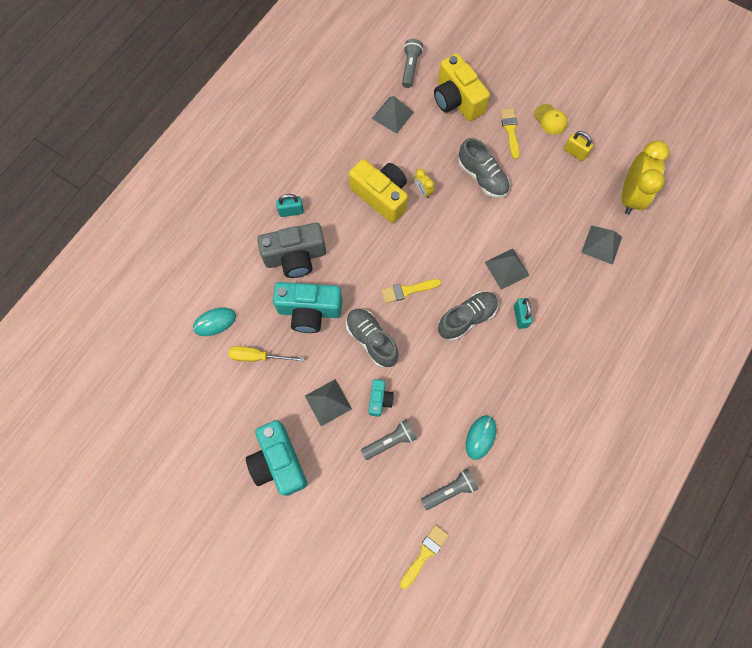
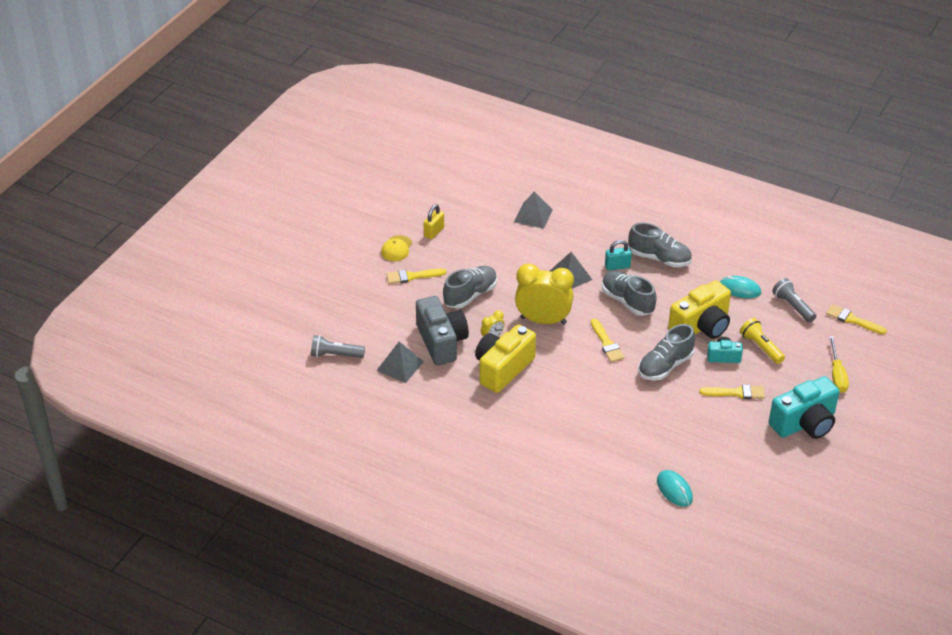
camera: 95 degrees left, 30 degrees down
yellow screwdriver [228,346,304,362] -> yellow screwdriver moved to [829,336,849,393]
grey camera [257,222,326,278] -> grey camera moved to [416,296,469,365]
turquoise camera [273,282,342,333] -> none
turquoise padlock [276,194,304,217] -> none
grey pyramid [305,379,352,426] -> yellow brush [699,385,765,399]
grey flashlight [361,419,417,460] -> yellow flashlight [740,318,785,364]
yellow camera [434,53,490,121] -> yellow camera moved to [668,280,731,339]
yellow cap [534,104,568,135] -> yellow cap turned 150 degrees clockwise [381,235,412,261]
yellow clock [622,140,670,215] -> yellow clock moved to [515,263,574,324]
none -> grey shoe [628,223,692,267]

